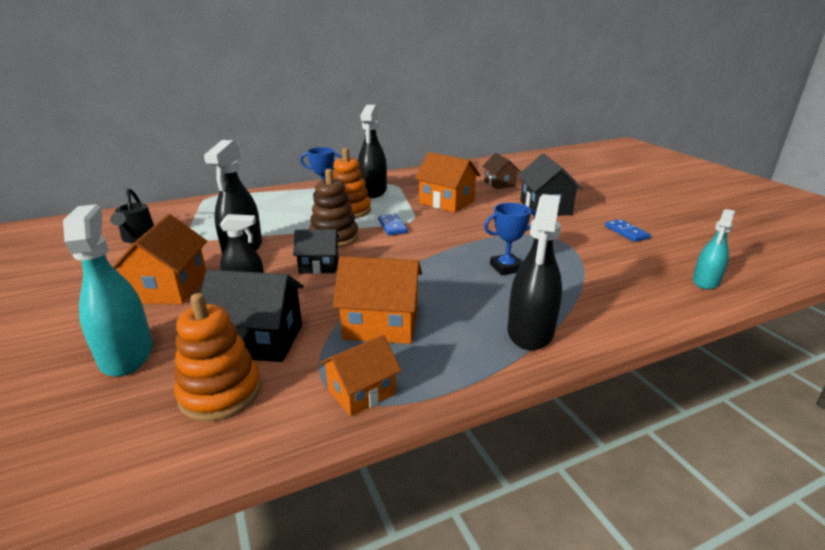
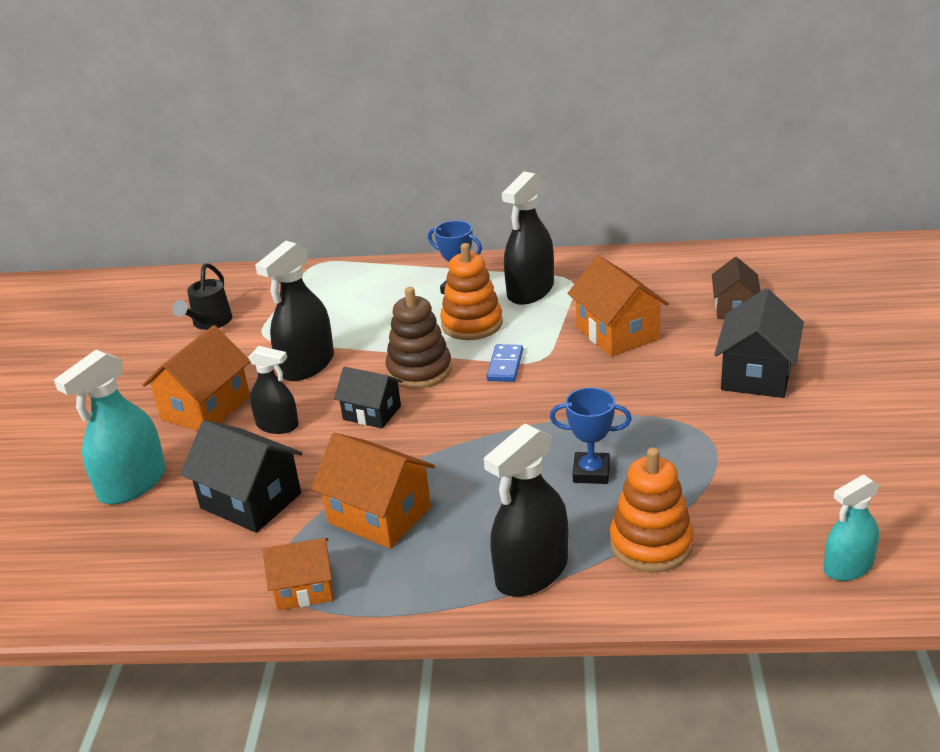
camera: 30 degrees right, 5 degrees up
turquoise spray bottle [63,204,153,377] -> turquoise spray bottle turned 150 degrees counterclockwise [54,350,166,505]
orange stacking toy [174,293,261,421] -> orange stacking toy moved to [610,448,694,572]
blue domino [605,219,651,242] -> none

